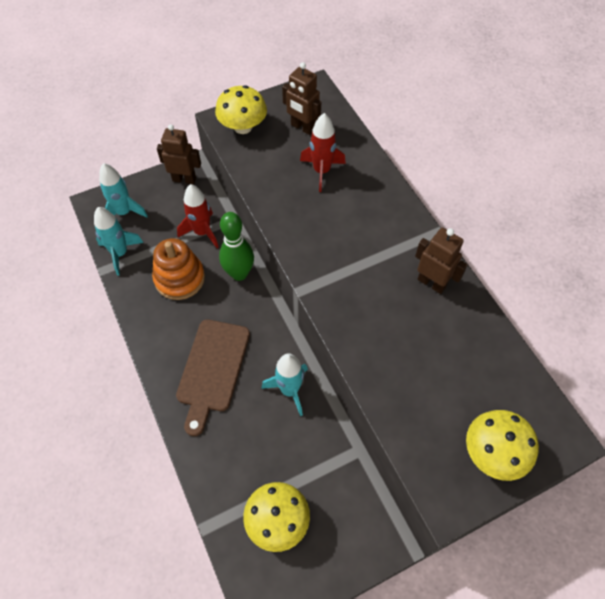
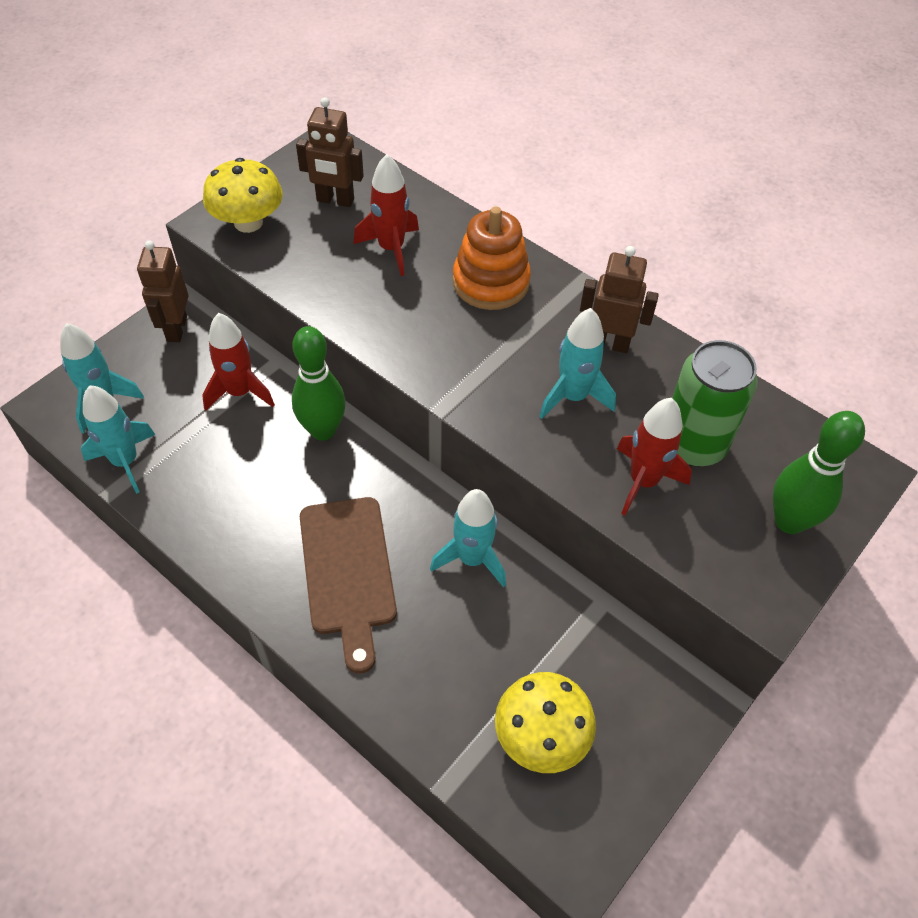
camera: 25 degrees left, 5 degrees down
orange stacking toy [152,238,205,300] -> orange stacking toy moved to [453,207,531,310]
brown robot [157,124,201,184] -> brown robot turned 75 degrees counterclockwise [137,240,188,342]
yellow mushroom [466,410,539,481] -> green bowling pin [773,411,865,534]
none -> turquoise rocket [539,308,616,419]
none -> red rocket [617,398,692,516]
none -> green can [672,340,758,466]

